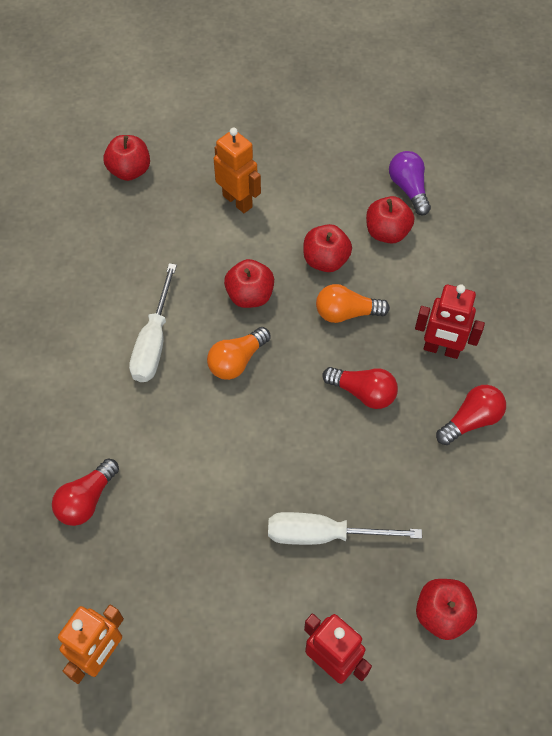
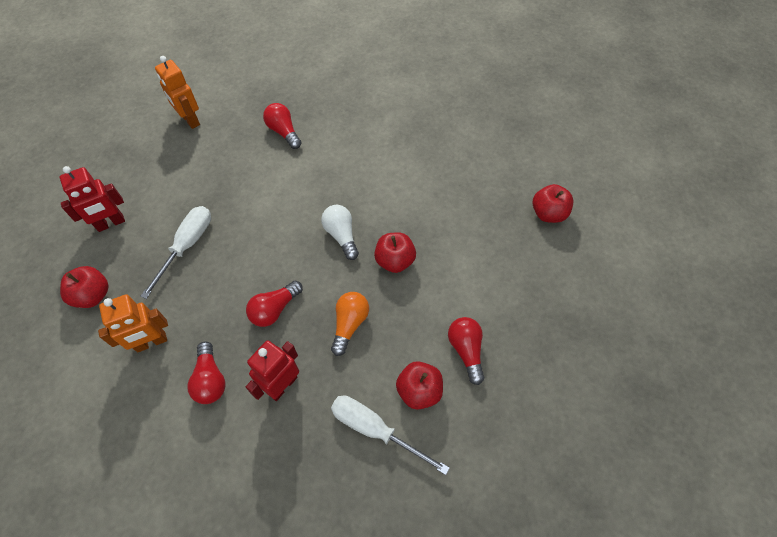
camera: 110 degrees right, 0 degrees up
white screwdriver [129,263,177,382] -> white screwdriver moved to [331,395,450,475]
orange light bulb [207,327,271,380] -> white light bulb [321,205,359,260]
orange robot [214,128,261,213] -> orange robot moved to [98,294,168,352]
red apple [303,224,352,272] -> none
purple light bulb [389,151,431,215] -> none
none -> red light bulb [448,317,484,385]

